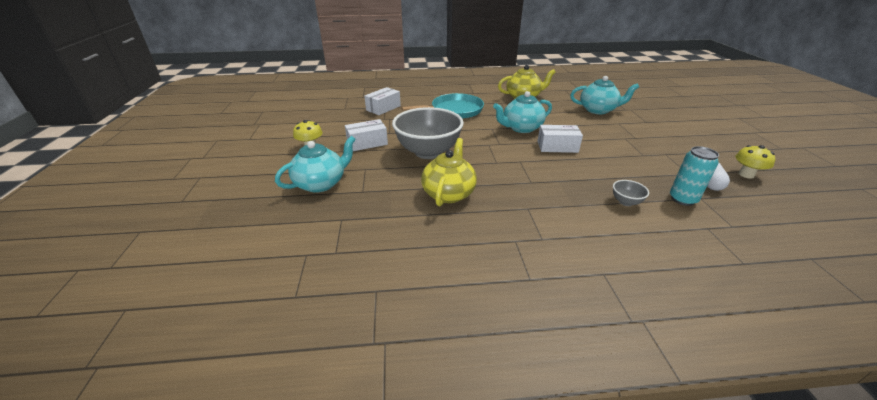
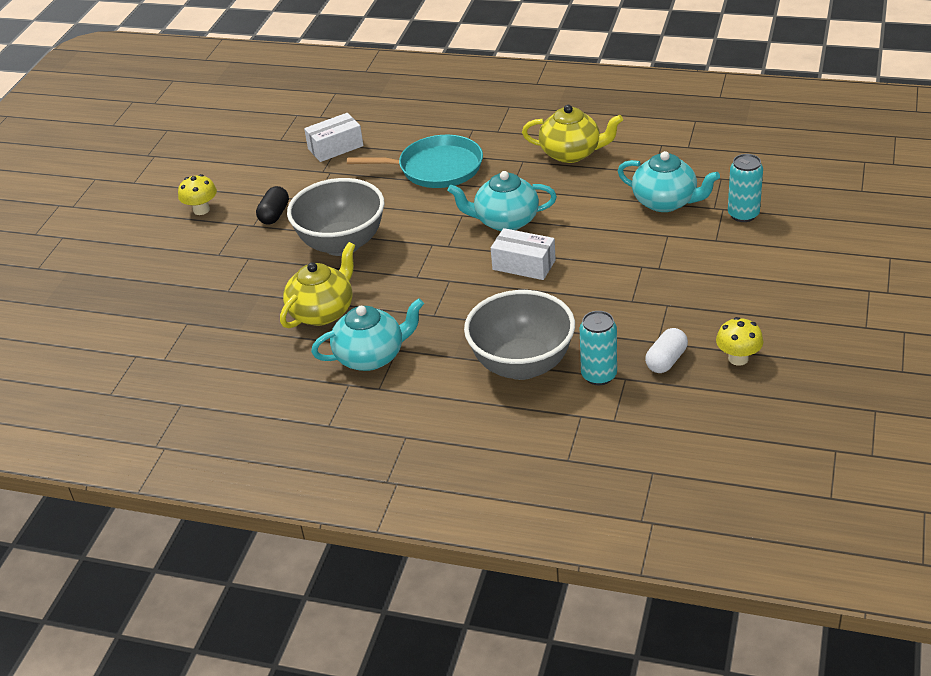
camera: 25 degrees right, 5 degrees up
turquoise teapot [275,136,356,193] -> turquoise teapot moved to [311,298,424,371]
white box [345,119,388,151] -> black capsule [256,186,289,225]
grey bowl [613,180,649,206] -> grey bowl [464,290,575,380], size x2.50
none -> turquoise can [728,154,763,222]

